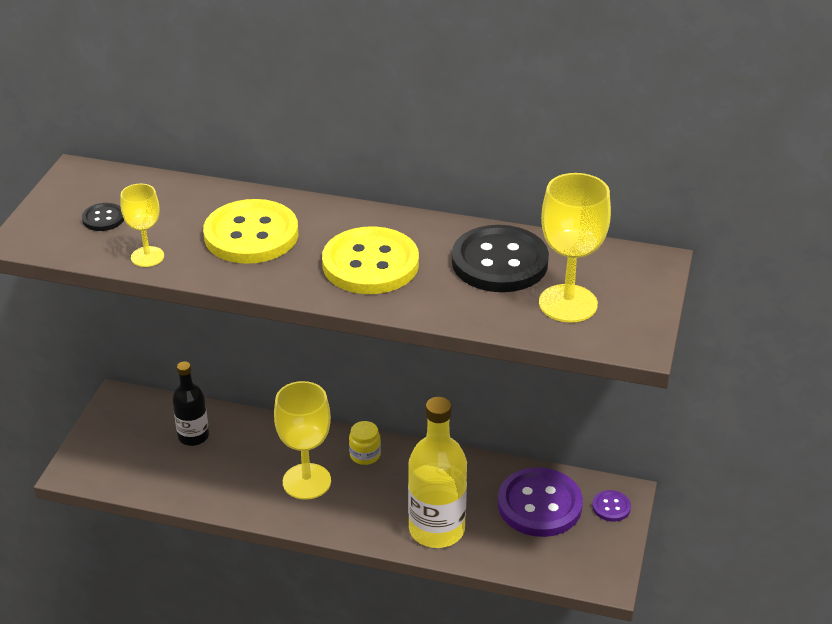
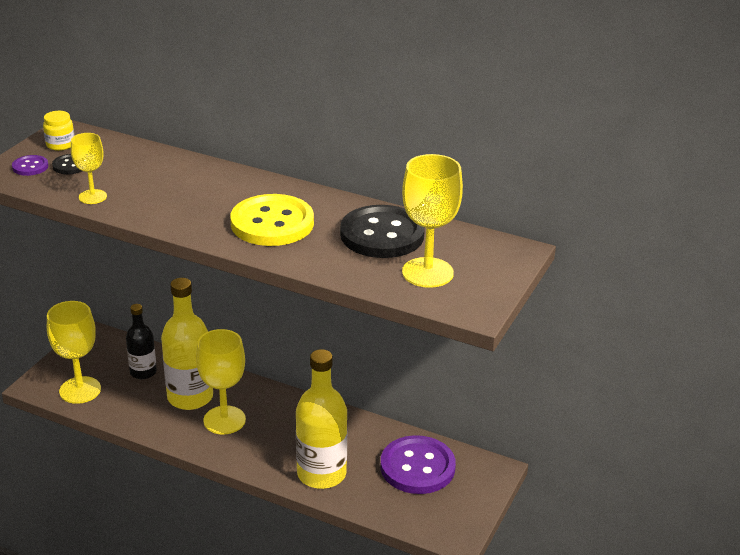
camera: 10 degrees right, 5 degrees down
yellow button [203,199,298,264] -> none
yellow jar [349,421,381,465] -> yellow jar moved to [43,111,75,151]
purple button [592,490,631,522] -> purple button moved to [12,155,48,176]
none -> yellow goblet [47,301,101,404]
none -> yellow bottle [161,278,213,410]

